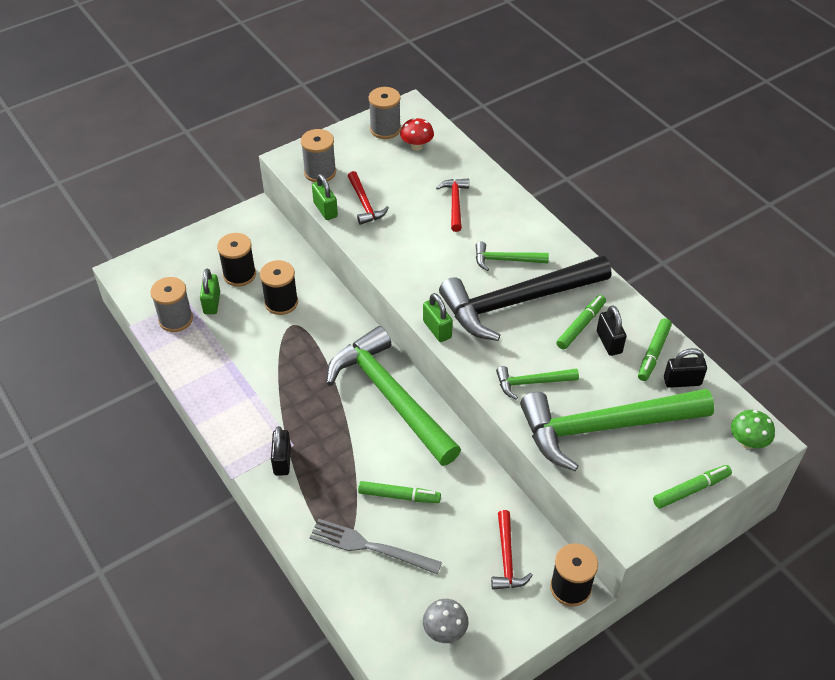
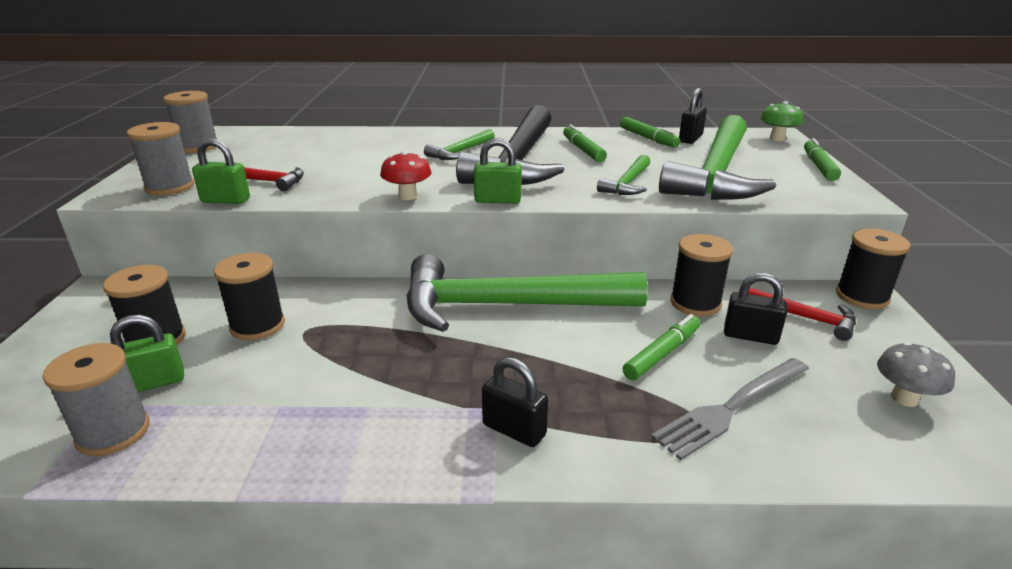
camera: 55 degrees left, 20 degrees down
green padlock [200,268,220,314] -> green padlock turned 60 degrees counterclockwise [110,315,184,392]
red mushroom [400,118,434,151] -> red mushroom moved to [380,151,432,200]
red hammer [436,179,469,232] -> none
black padlock [597,305,626,356] -> black padlock moved to [724,273,787,345]
none -> black spool [670,234,733,316]

